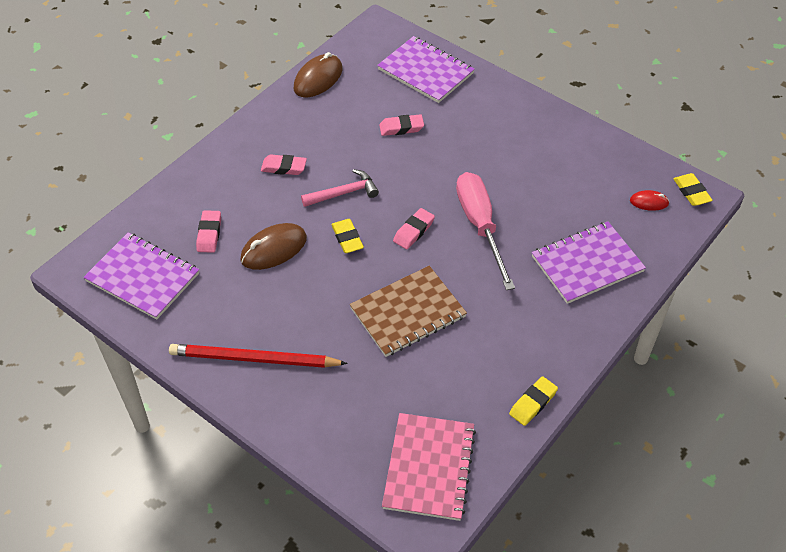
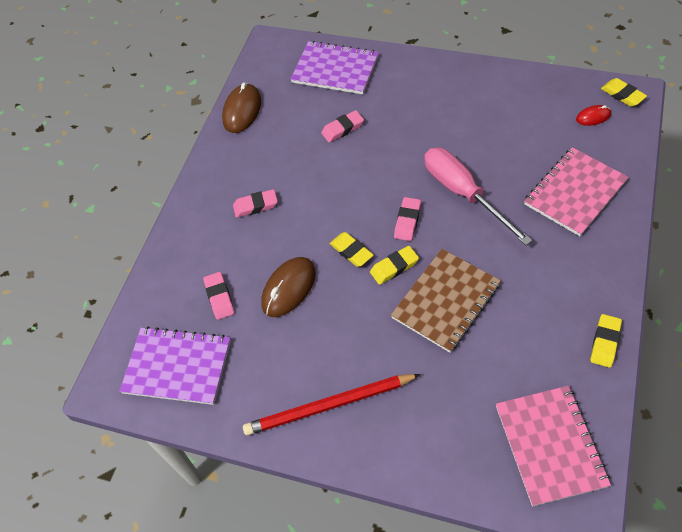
camera: 15 degrees left, 5 degrees up
pink hammer [301,169,379,207] -> none
purple notebook [532,221,646,304] -> pink notebook [524,147,628,236]
none -> yellow eraser [370,246,419,285]

